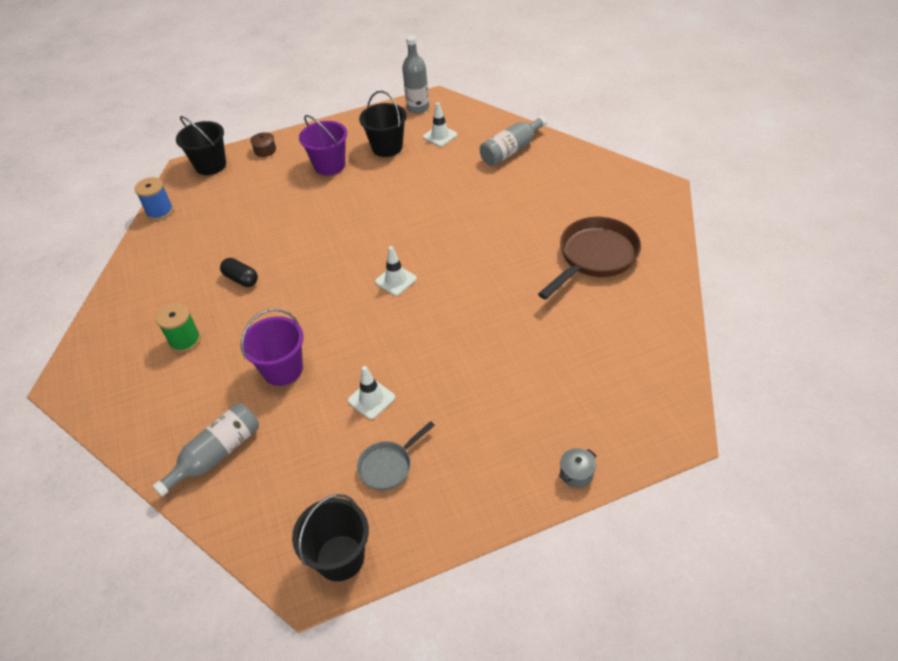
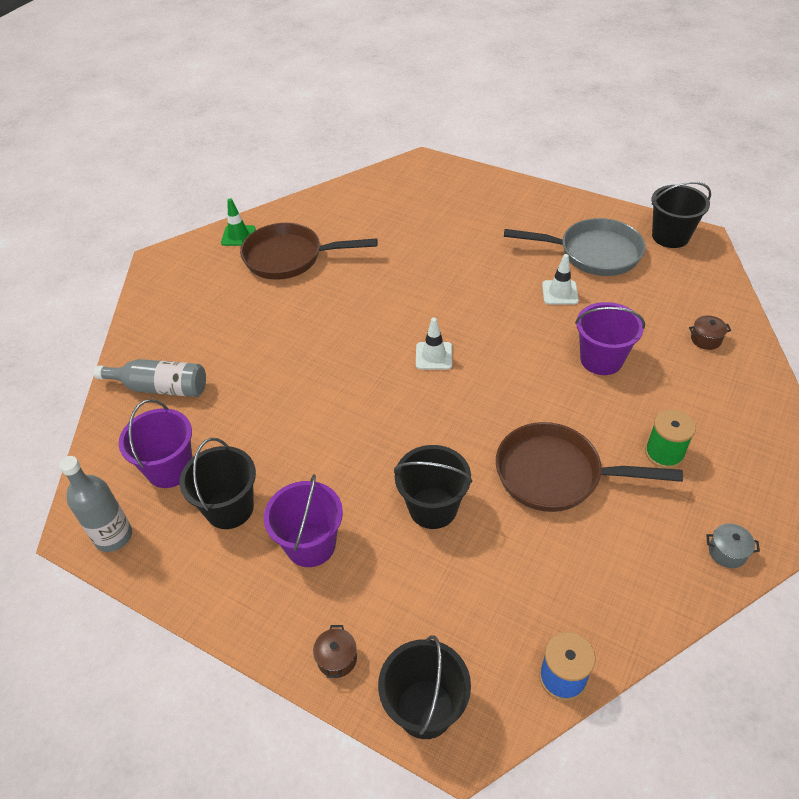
camera: 130 degrees left, 0 degrees up
grey bottle [153,403,259,497] -> brown pot [689,316,731,350]
black capsule [220,258,258,287] -> brown pan [496,422,683,512]
grey pan [357,421,435,490] -> grey pan [504,218,646,276], size x1.82
white traffic cone [423,102,458,147] -> purple bucket [119,399,192,488]
grey pot [559,448,597,488] -> grey pot moved to [706,523,760,568]
none -> green traffic cone [221,198,256,246]
none -> black bucket [394,445,472,529]

